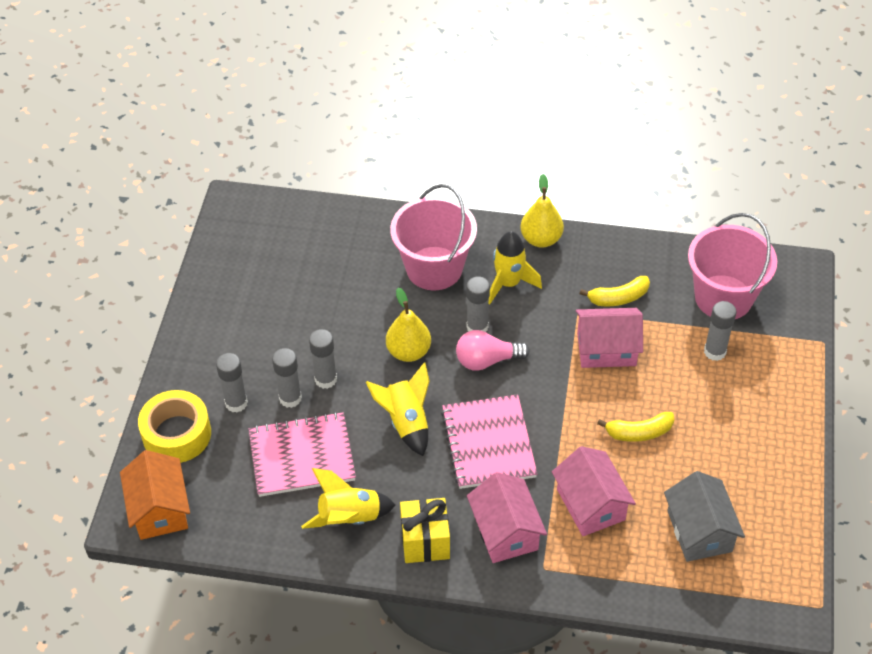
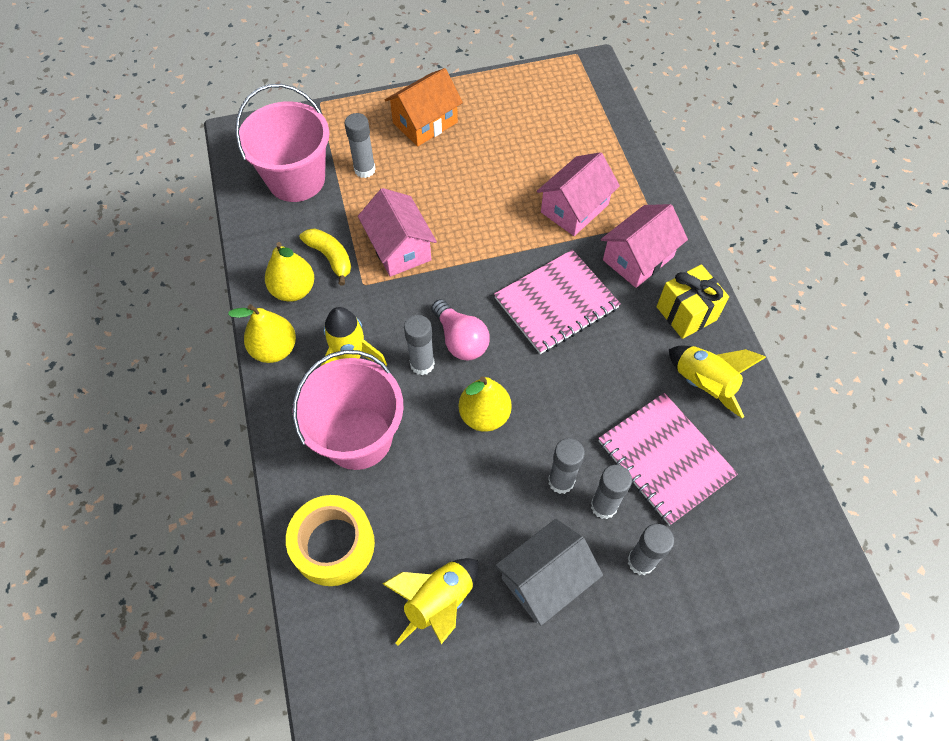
camera: 115 degrees left, 10 degrees up
orange house [120,450,190,540] -> orange house moved to [385,68,463,146]
yellow tape [138,390,211,463] -> yellow tape moved to [286,495,375,586]
yellow rocket [366,362,430,456] -> yellow rocket moved to [382,558,479,645]
yellow banana [597,412,674,442] -> none
grey house [664,471,745,562] -> grey house moved to [495,519,603,625]
none -> yellow pear [265,242,314,302]

